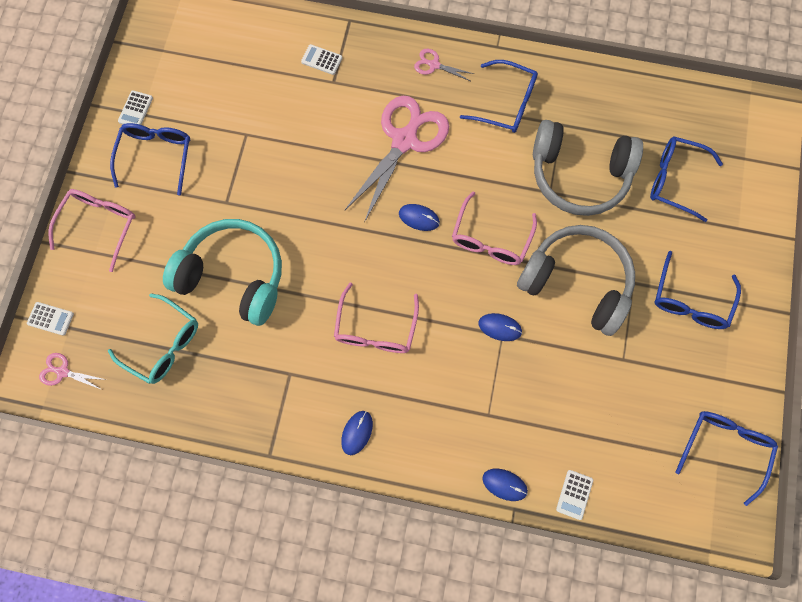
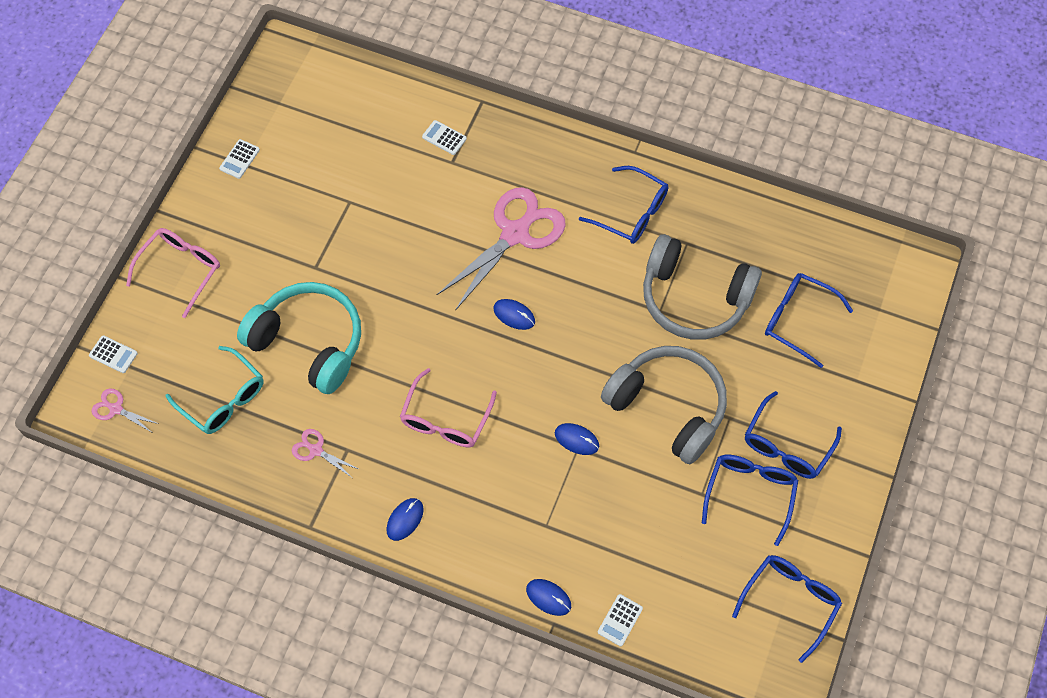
camera: 10 degrees right, 10 degrees down
blue glasses [110,123,190,195] -> blue glasses moved to [702,455,798,546]
pink scissors [414,49,474,81] -> pink scissors moved to [292,429,358,477]
pink glasses [452,191,537,265] -> none

